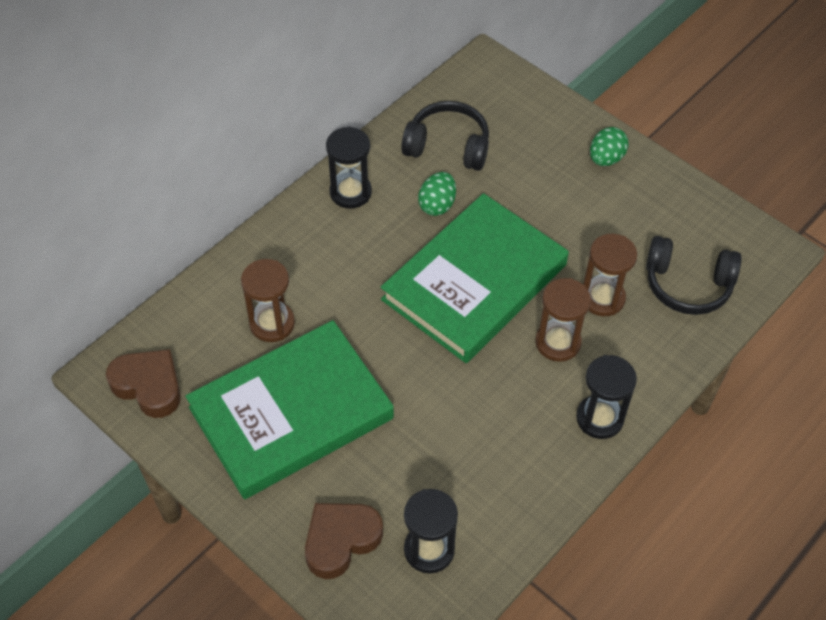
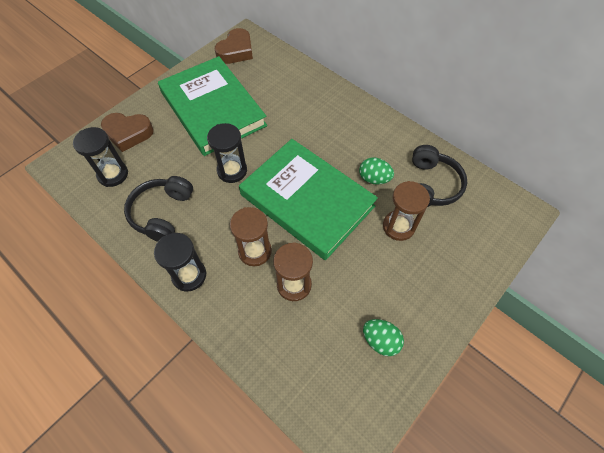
camera: 90 degrees right, 5 degrees up
brown hourglass [241,259,295,342] -> brown hourglass moved to [383,181,430,241]
brown heart [305,503,383,579] -> brown heart turned 135 degrees clockwise [101,113,154,152]
black hourglass [326,126,372,209] -> black hourglass moved to [207,123,247,183]
green egg [590,127,628,166] -> green egg moved to [363,319,404,356]
black headphones [646,236,742,315] -> black headphones moved to [124,176,193,242]

